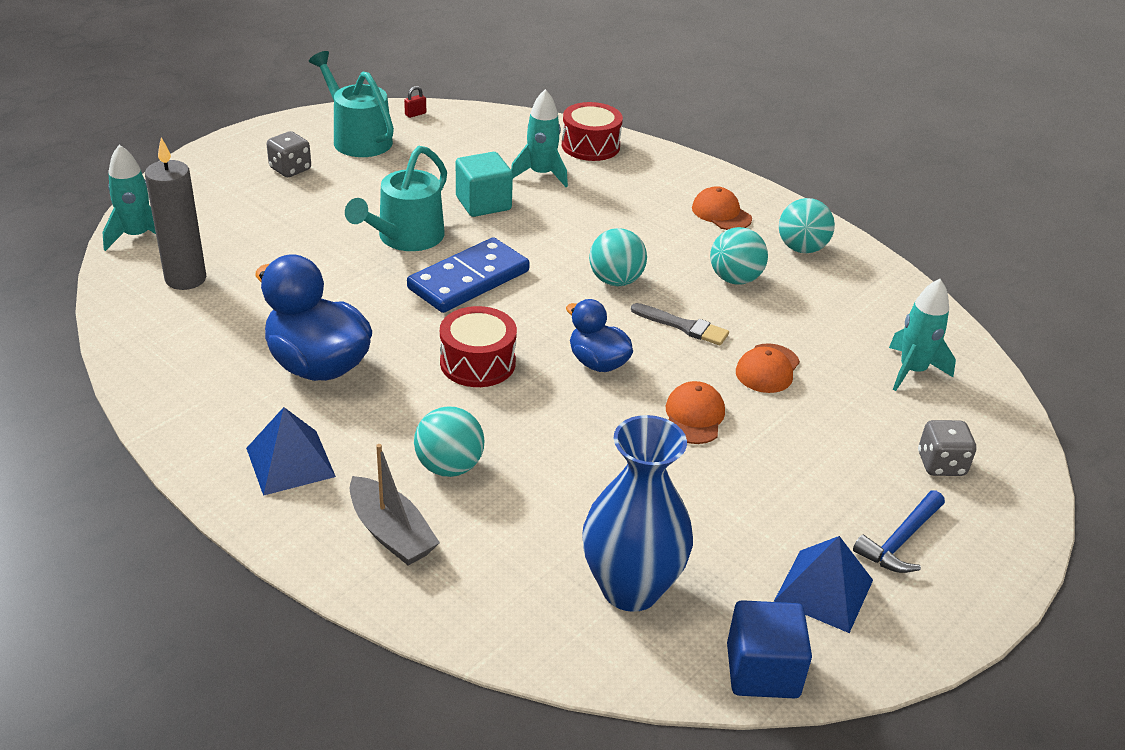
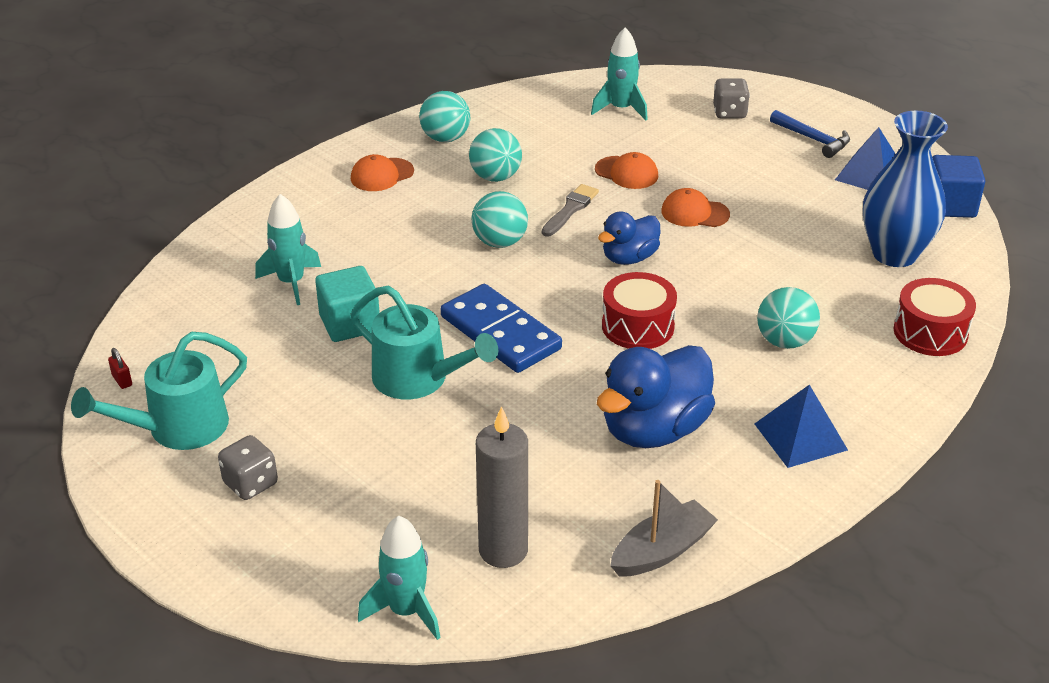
camera: 85 degrees left, 0 degrees up
grey boat [350,444,440,566] -> grey boat moved to [610,480,718,577]
red drum [562,102,623,161] -> red drum moved to [894,278,976,356]

